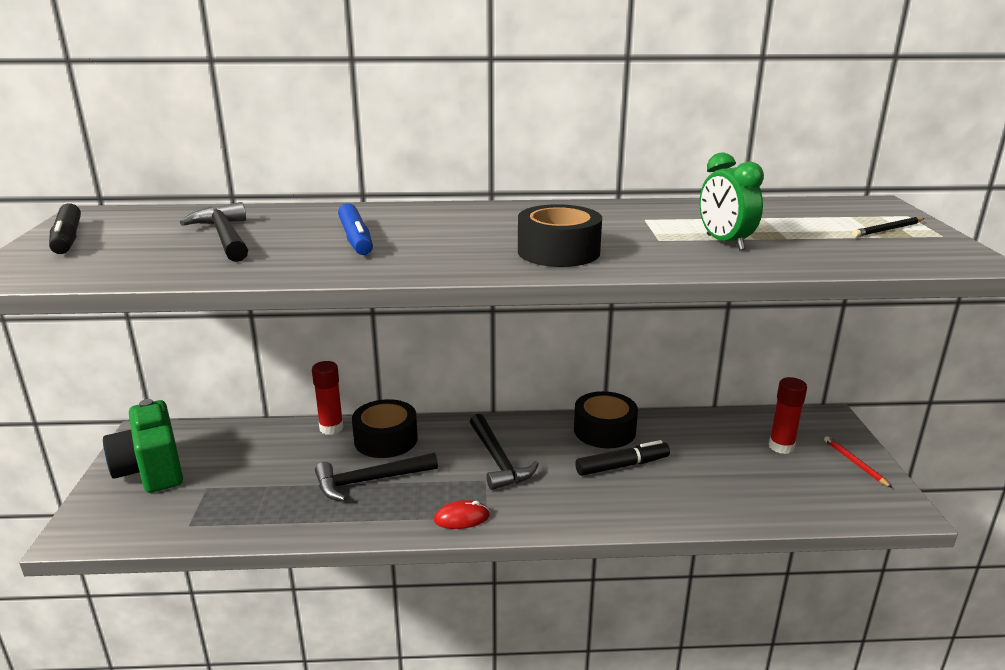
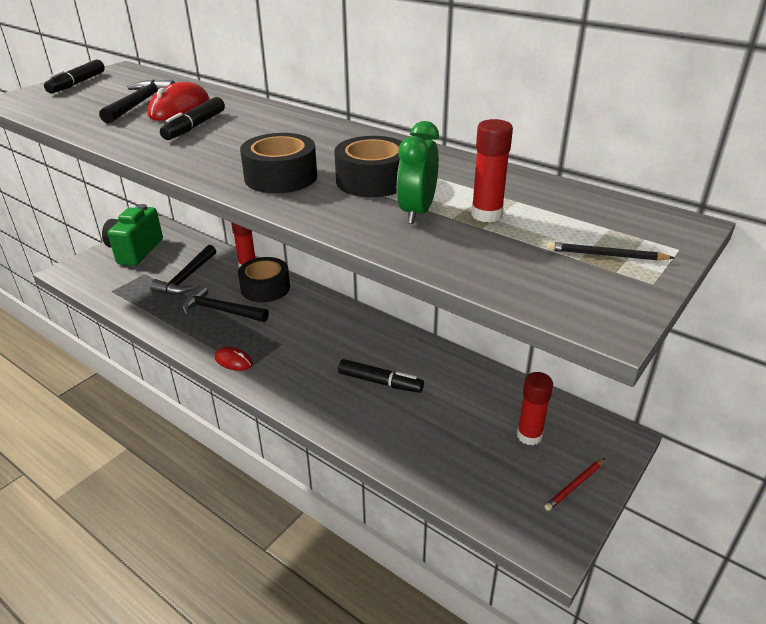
camera: 40 degrees right, 10 degrees up
blue marker [338,203,373,255] -> black marker [160,97,225,140]
black hammer [470,414,539,490] -> black hammer moved to [150,245,216,295]
black tape [574,391,638,448] -> black tape moved to [334,136,402,197]
red pencil [824,436,892,488] -> red pencil turned 150 degrees counterclockwise [544,458,605,511]
none -> red mouse [147,82,209,121]
none -> red glue stick [471,119,513,223]

